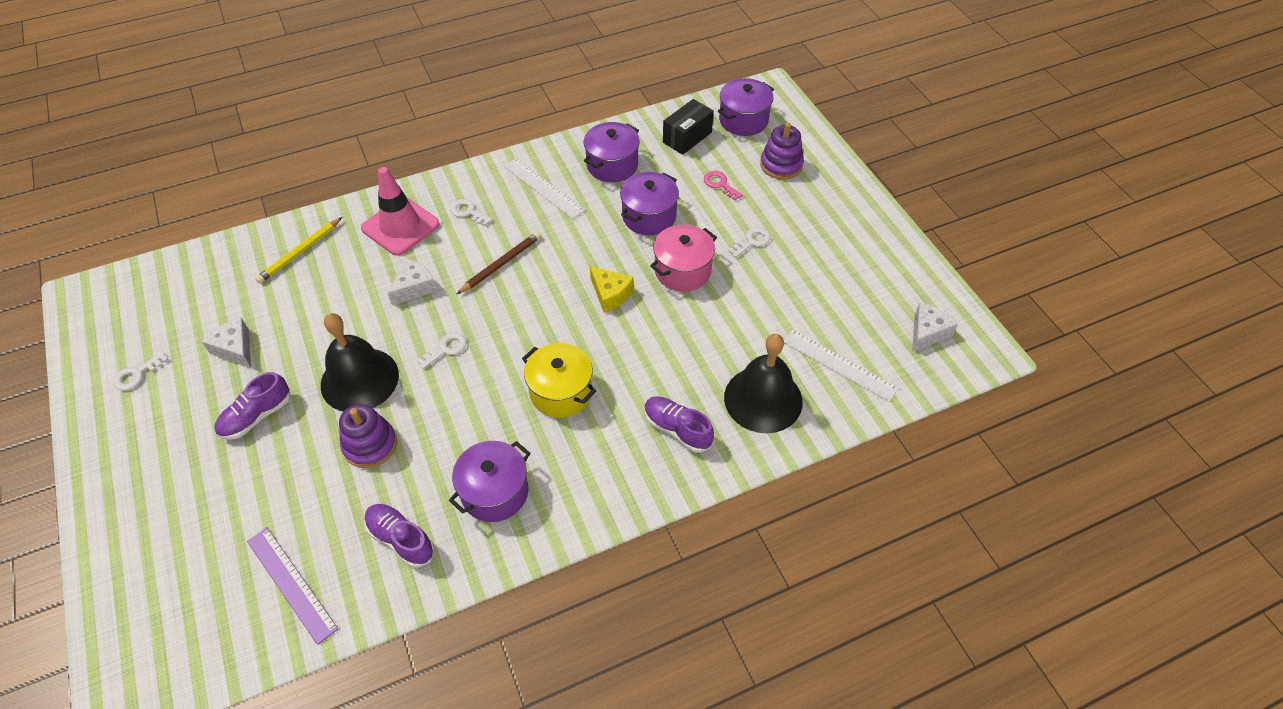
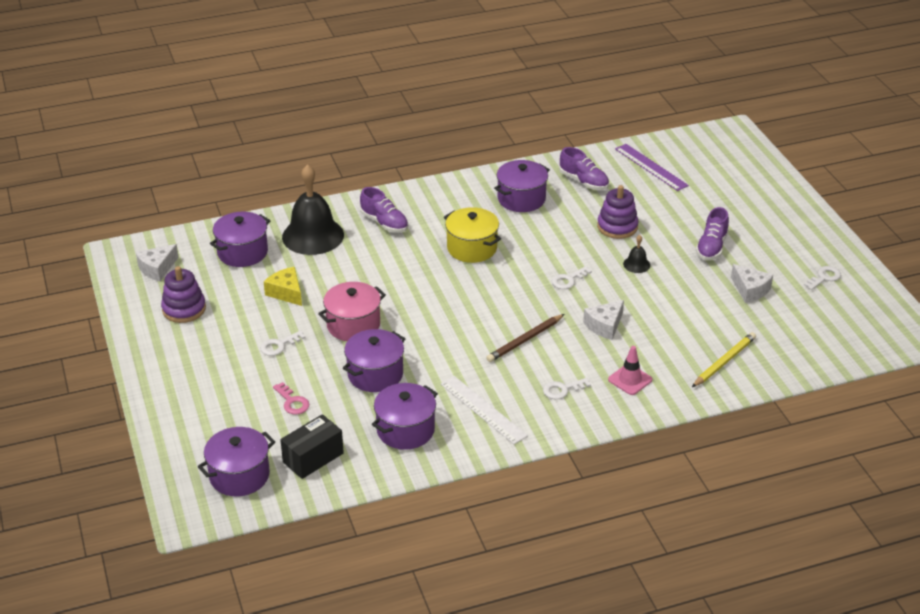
camera: 175 degrees left, 15 degrees down
purple shoe [214,372,290,440] -> purple shoe turned 150 degrees clockwise [696,207,729,260]
black bell [321,313,399,412] -> black bell [623,235,650,273], size x0.43
pink traffic cone [361,167,440,256] -> pink traffic cone [608,346,652,395], size x0.56
white key [450,199,493,226] -> white key turned 120 degrees clockwise [543,378,591,399]
yellow cheese [590,266,634,312] -> yellow cheese moved to [264,267,302,306]
purple stacking toy [760,123,804,180] -> purple stacking toy moved to [161,266,206,323]
white ruler [784,329,899,402] -> purple pot [210,212,270,267]

